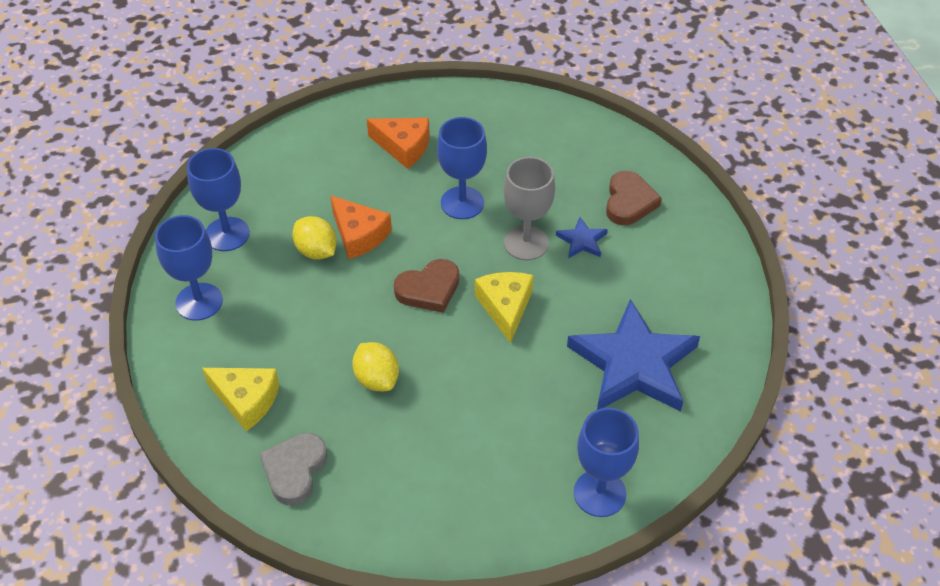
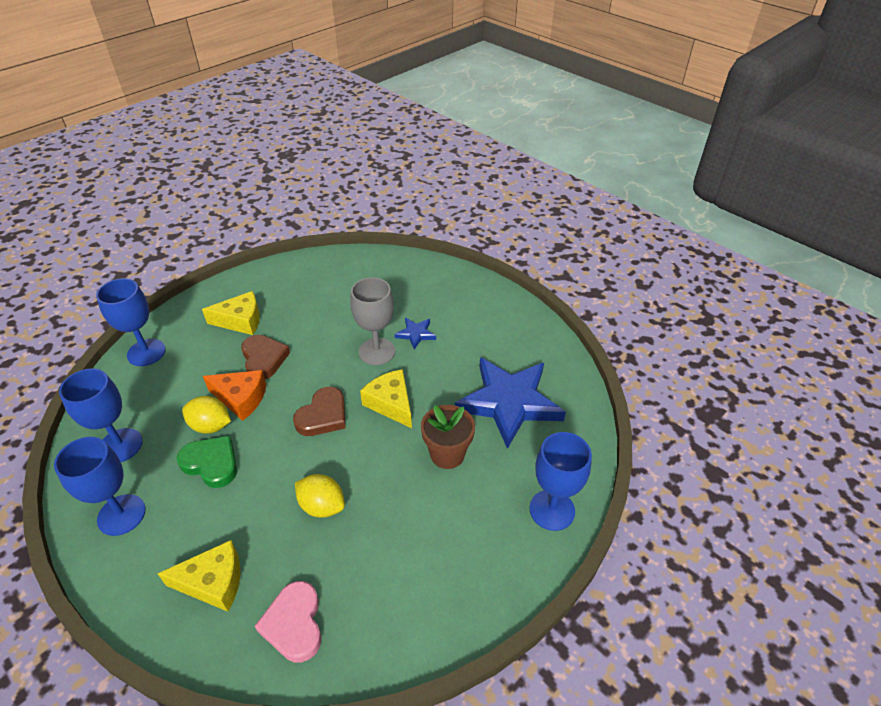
camera: 30 degrees left, 5 degrees down
grey heart [260,433,328,506] -> pink heart [255,581,322,662]
orange cheese [367,118,430,169] -> yellow cheese [202,291,260,335]
blue goblet [437,117,487,219] -> blue goblet moved to [96,278,166,366]
brown heart [606,171,662,225] -> brown heart moved to [241,335,290,379]
none -> green heart [177,436,237,488]
none -> brown flower pot [421,405,475,469]

